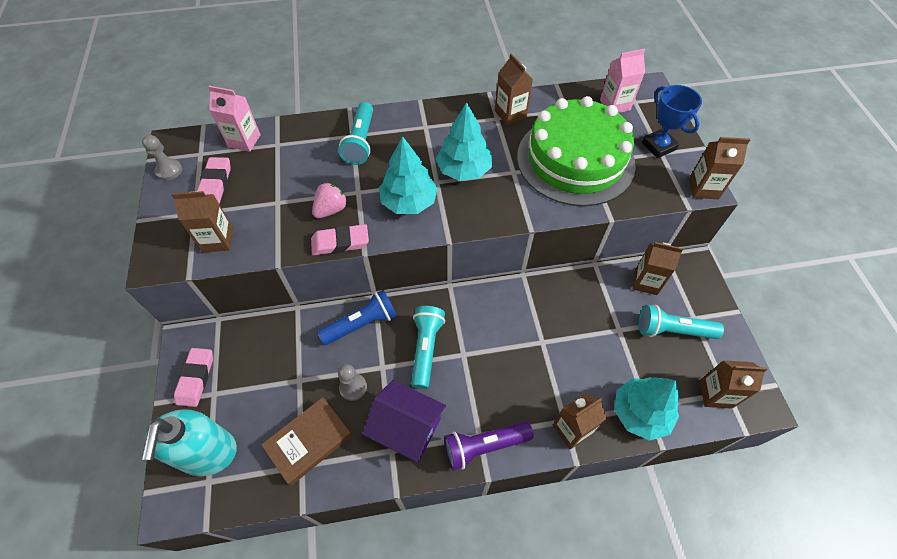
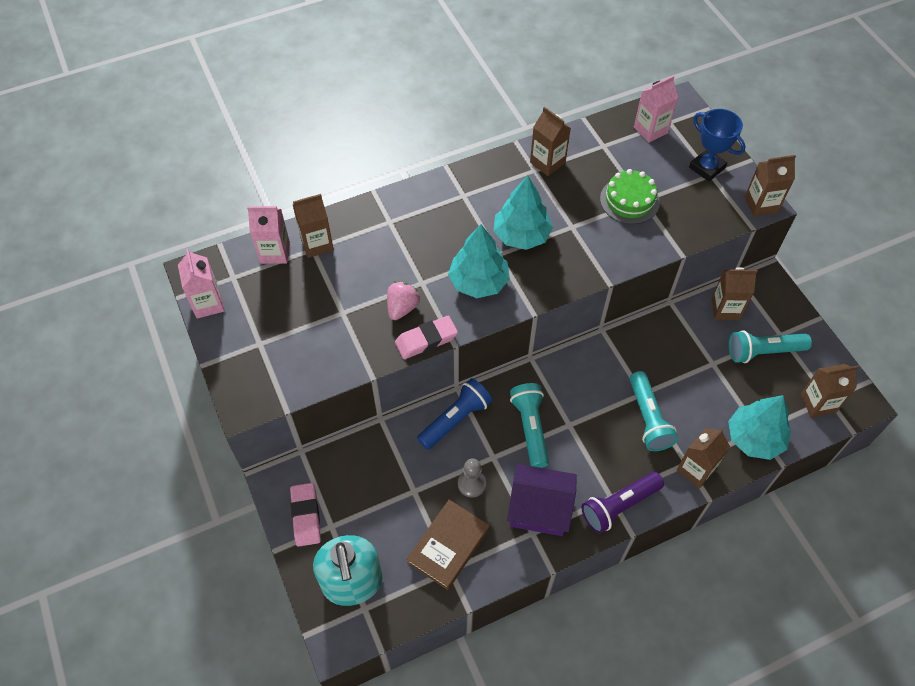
camera: 15 degrees left, 0 degrees up
grey pawn [142,135,182,180] -> pink carton [178,249,225,319]
brown carton [171,191,233,252] -> brown carton moved to [293,194,334,258]
pink eraser [197,157,231,204] -> none
turquoise flashlight [339,102,373,165] -> turquoise flashlight moved to [630,371,678,451]
green cake [517,96,636,206] -> green cake [600,169,660,224], size x0.48

